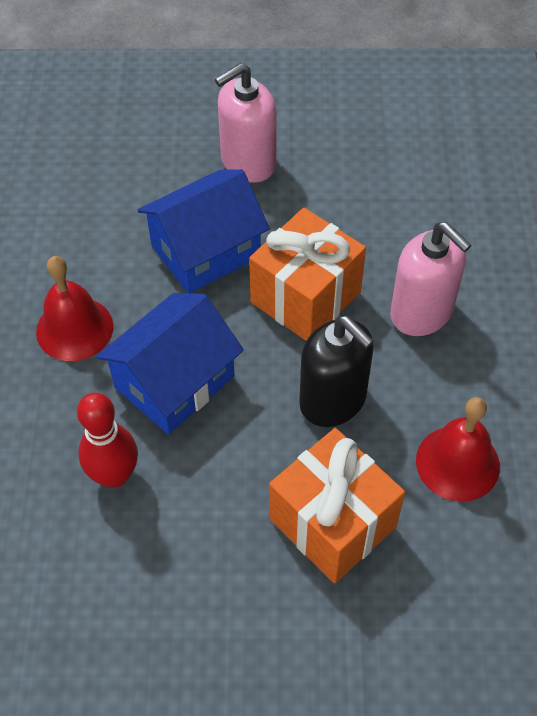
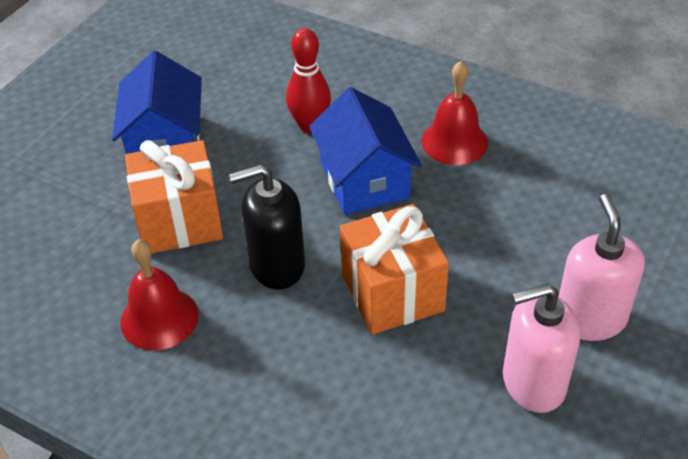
camera: 120 degrees right, 10 degrees down
blue house [137,169,270,293] -> blue house moved to [112,51,202,154]
pink soap dispenser [390,222,471,336] -> pink soap dispenser moved to [503,284,580,413]

